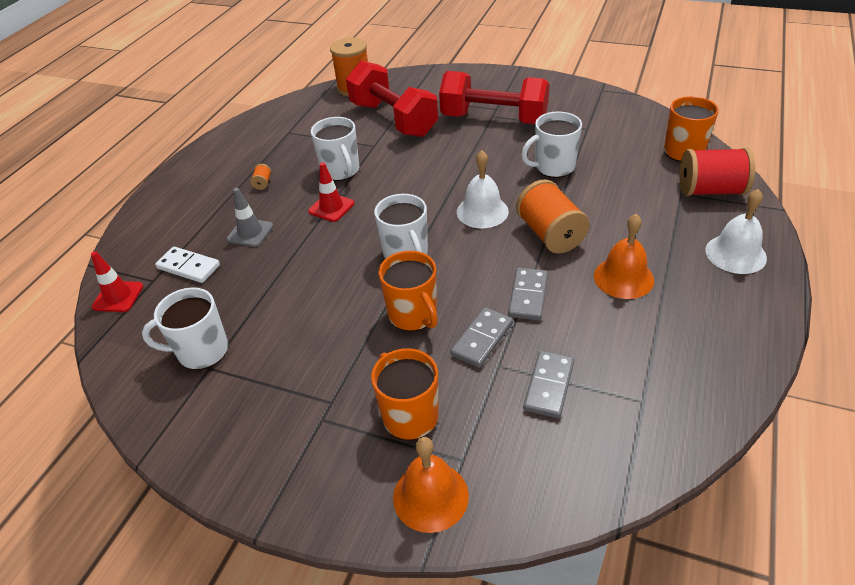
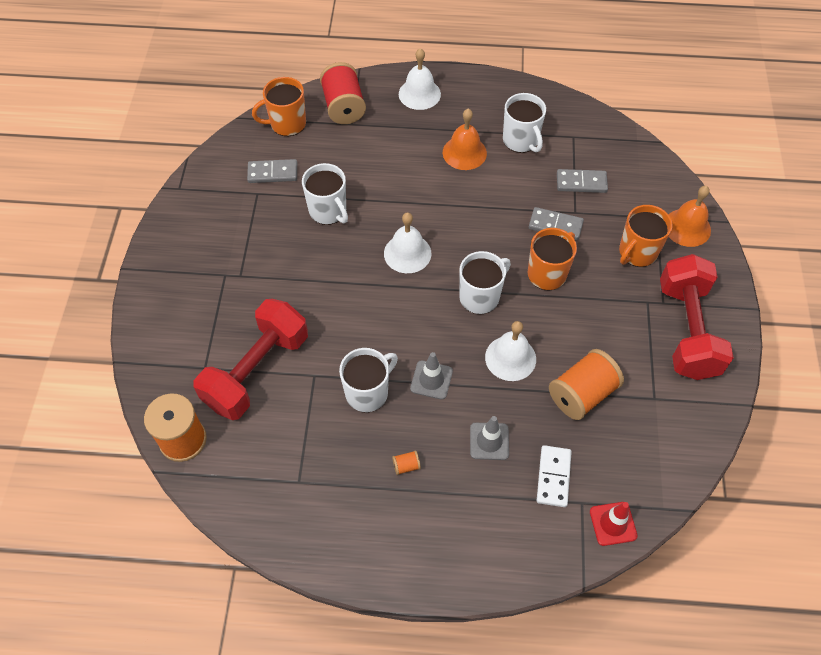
camera: 110 degrees left, 15 degrees up
white mug [142,287,228,370] -> white mug moved to [503,93,546,153]
red traffic cone [308,162,354,222] -> grey traffic cone [410,352,453,399]
red dumbbell [439,71,550,124] -> red dumbbell moved to [660,254,734,380]
grey domino [508,268,548,321] -> grey domino moved to [247,159,297,183]
orange spool [516,179,590,254] -> orange spool moved to [549,349,624,420]
none -> white bell [485,321,536,381]

